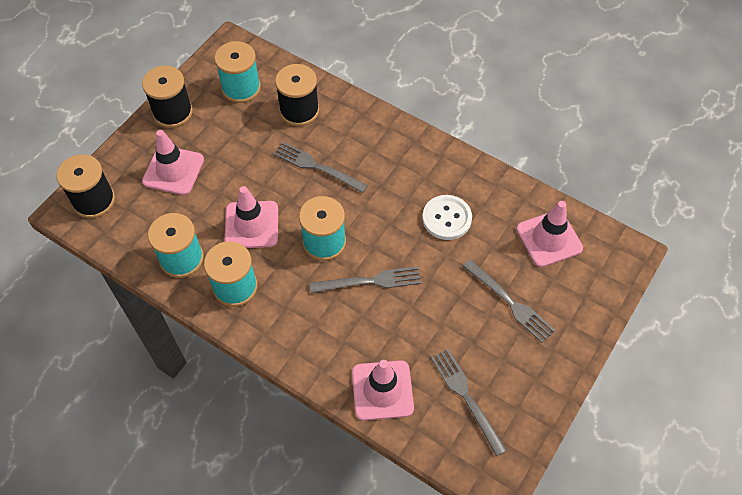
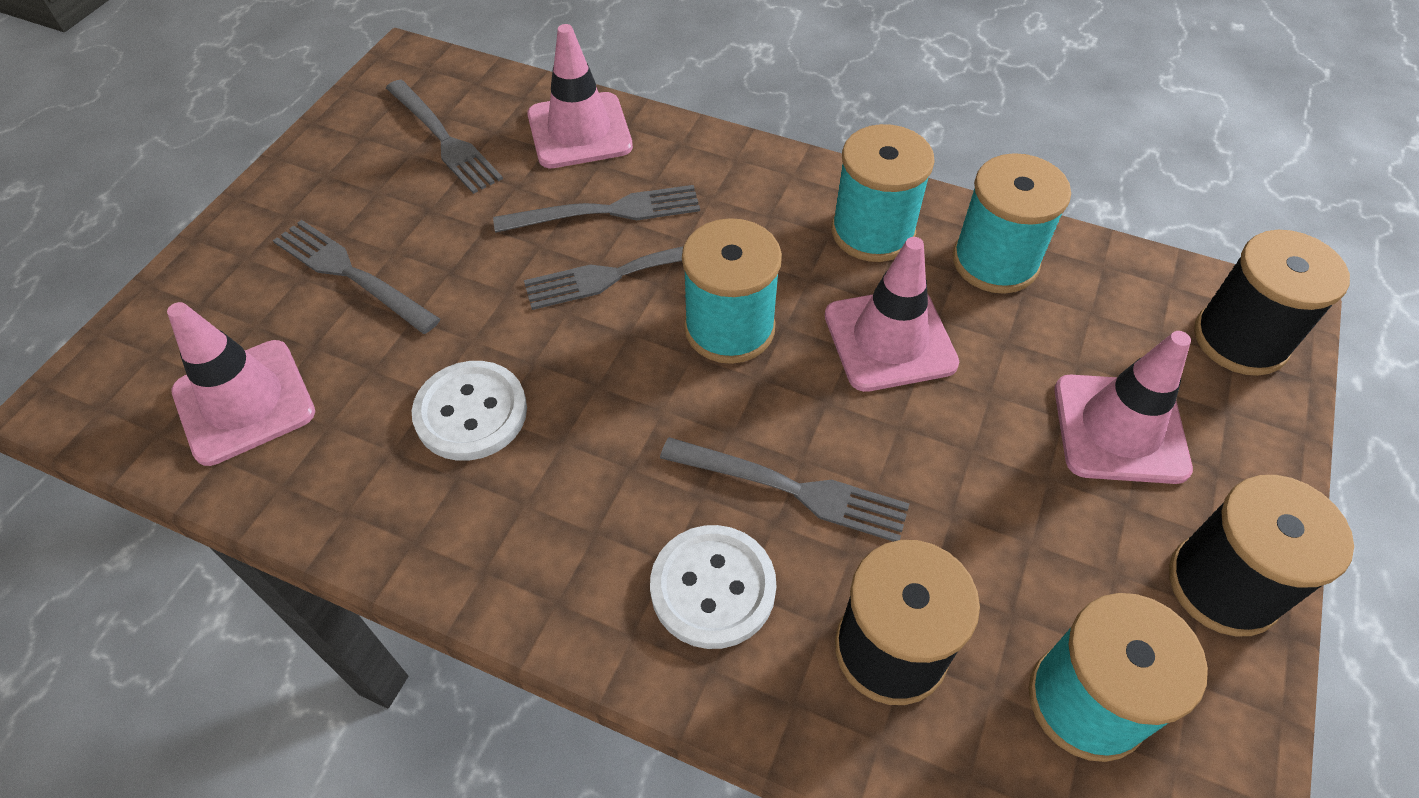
camera: 170 degrees right, 5 degrees down
none -> grey fork [493,185,700,233]
none -> white button [650,525,776,649]

